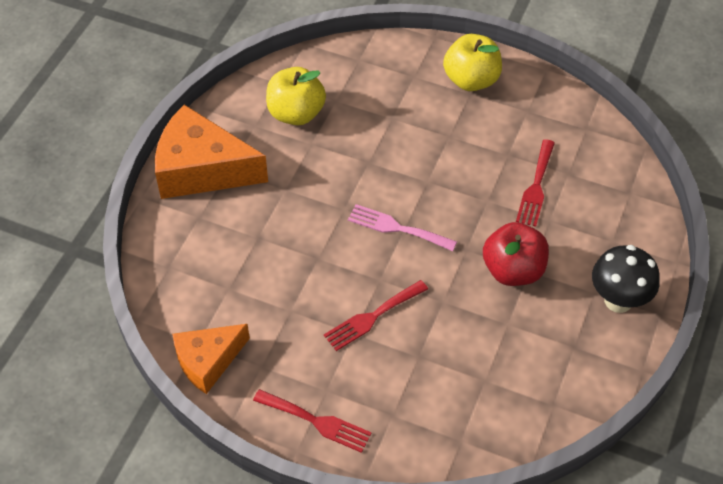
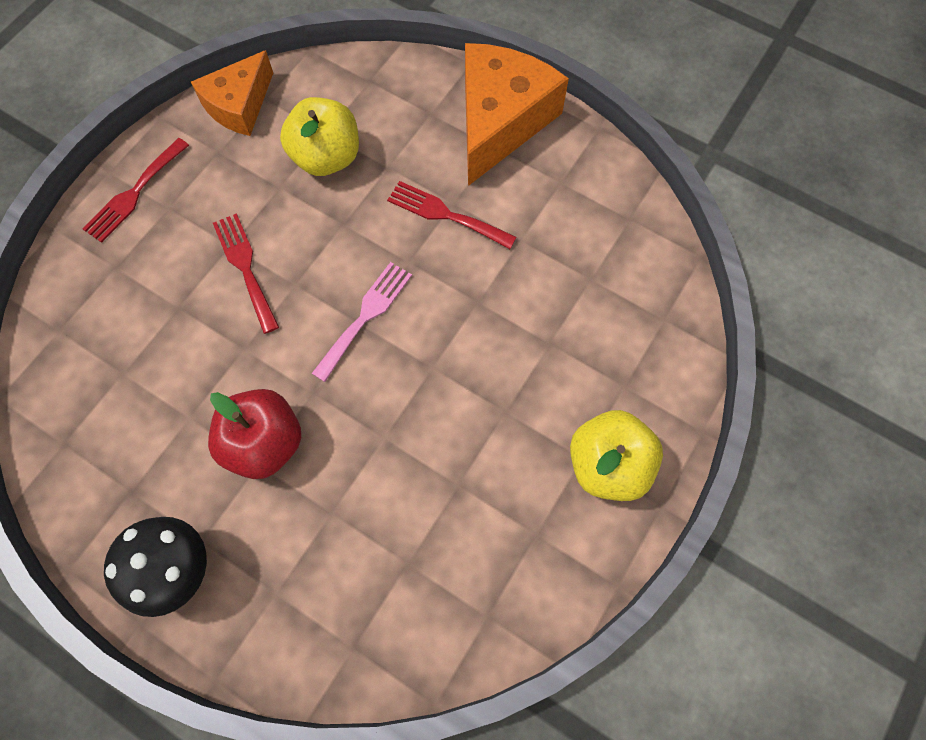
camera: 100 degrees right, 15 degrees up
orange cheese [172,324,250,394] -> orange cheese turned 120 degrees counterclockwise [191,50,273,136]
yellow apple [266,67,326,125] -> yellow apple moved to [280,97,359,176]
red fork [516,139,555,227] -> red fork moved to [387,181,517,249]

